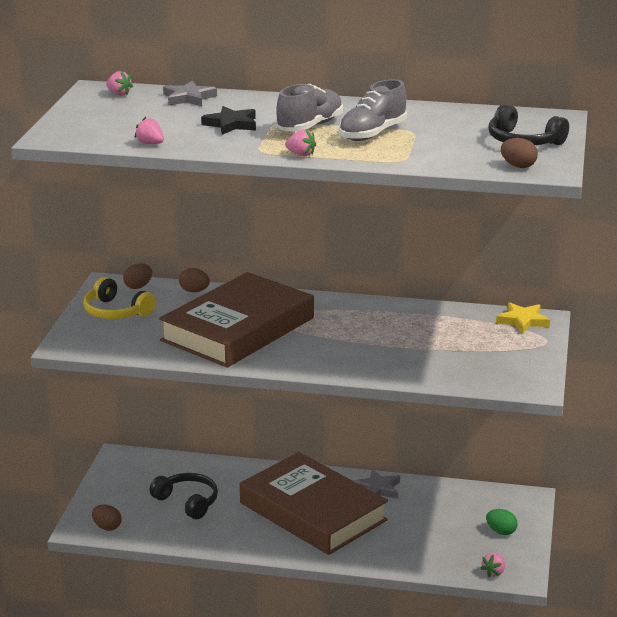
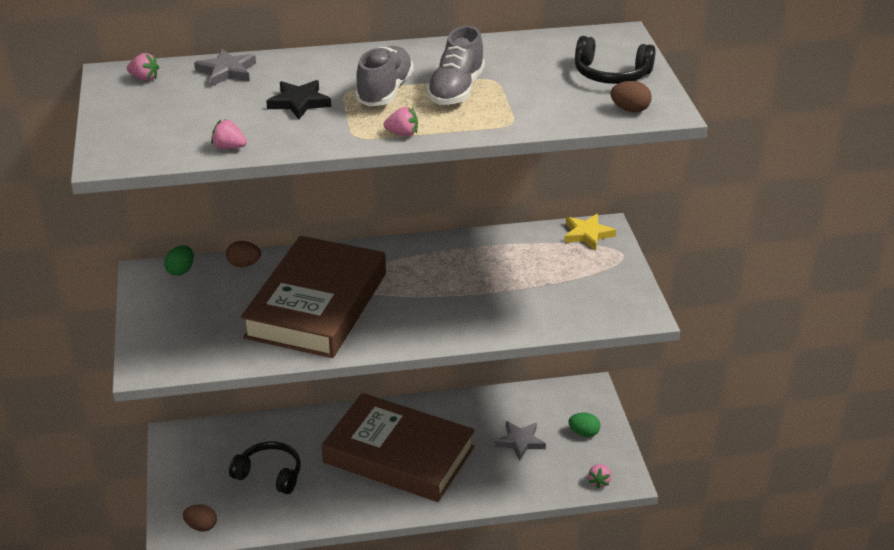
camera: 20 degrees left, 10 degrees up
yellow headphones [83,277,156,319] -> none
brown egg [123,263,152,289] -> green egg [164,246,194,276]
grey star [354,469,400,499] -> grey star moved to [495,421,546,461]

